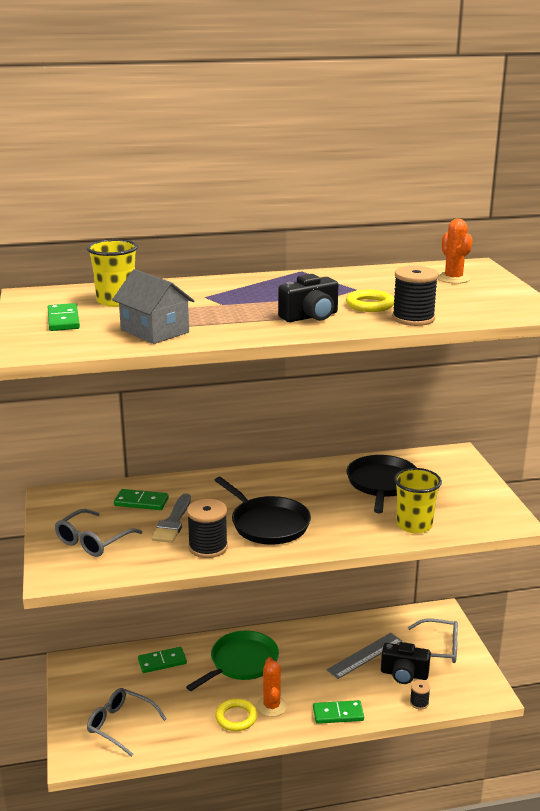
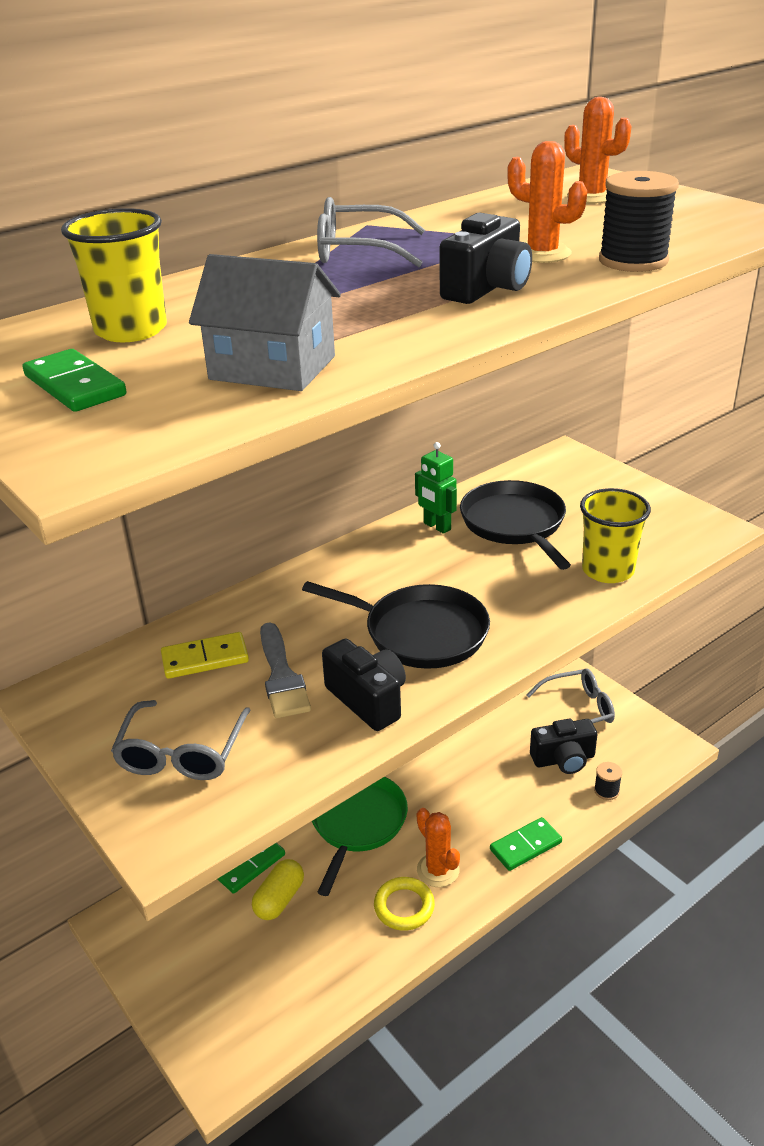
camera: 25 degrees left, 10 degrees up
grey glasses [87,688,166,757] -> grey glasses moved to [317,197,425,267]
green domino [114,489,169,510] -> yellow domino [161,632,249,679]
black spool [187,499,228,558] -> black camera [322,639,406,731]
grey ruler [327,633,402,679] -> none
yellow ring [346,290,394,312] -> orange cactus [507,141,587,263]
none -> yellow capsule [252,859,304,920]
none -> green robot [415,442,457,534]

